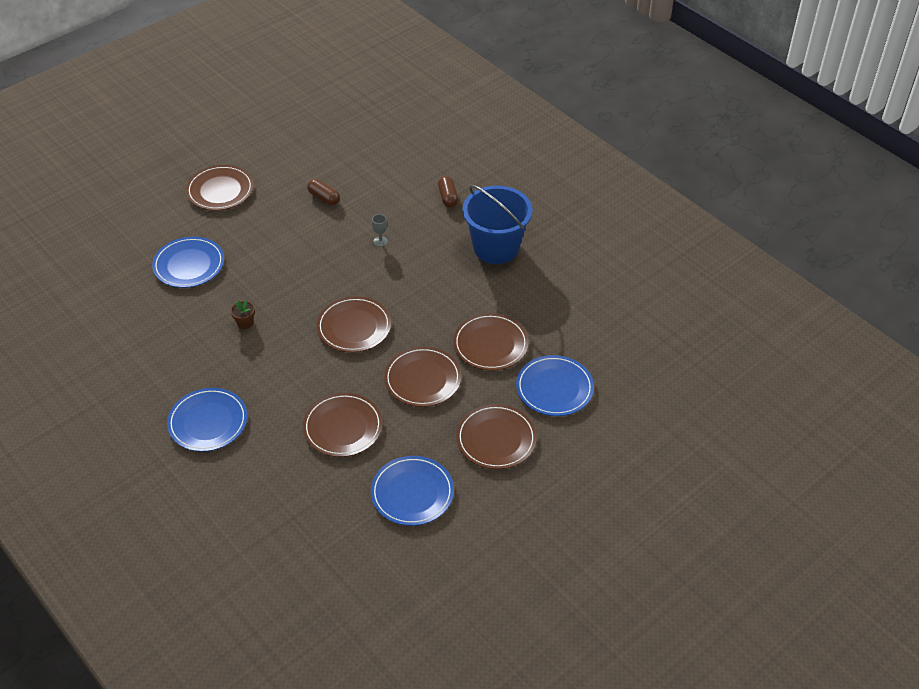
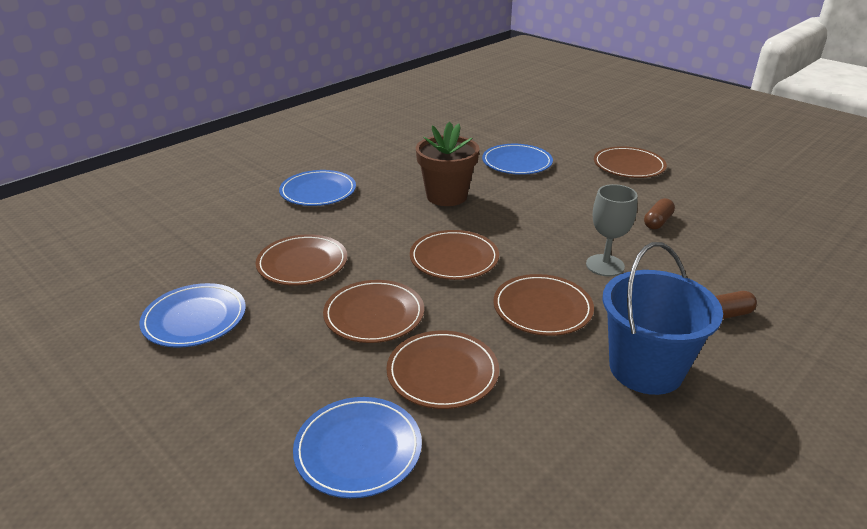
camera: 85 degrees right, 15 degrees down
brown flower pot [231,300,255,329] -> brown flower pot [416,122,480,206], size x2.48
grey goblet [372,214,388,247] -> grey goblet [586,184,638,277], size x2.03
brown plate [456,404,537,469] -> brown plate moved to [493,274,594,336]

